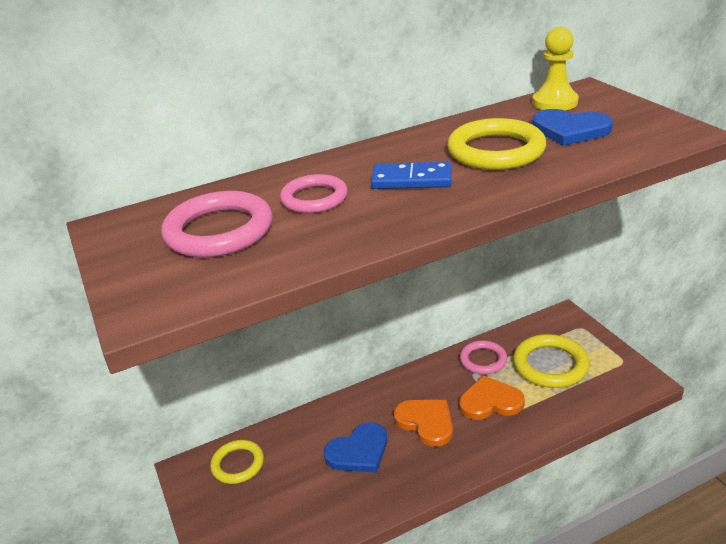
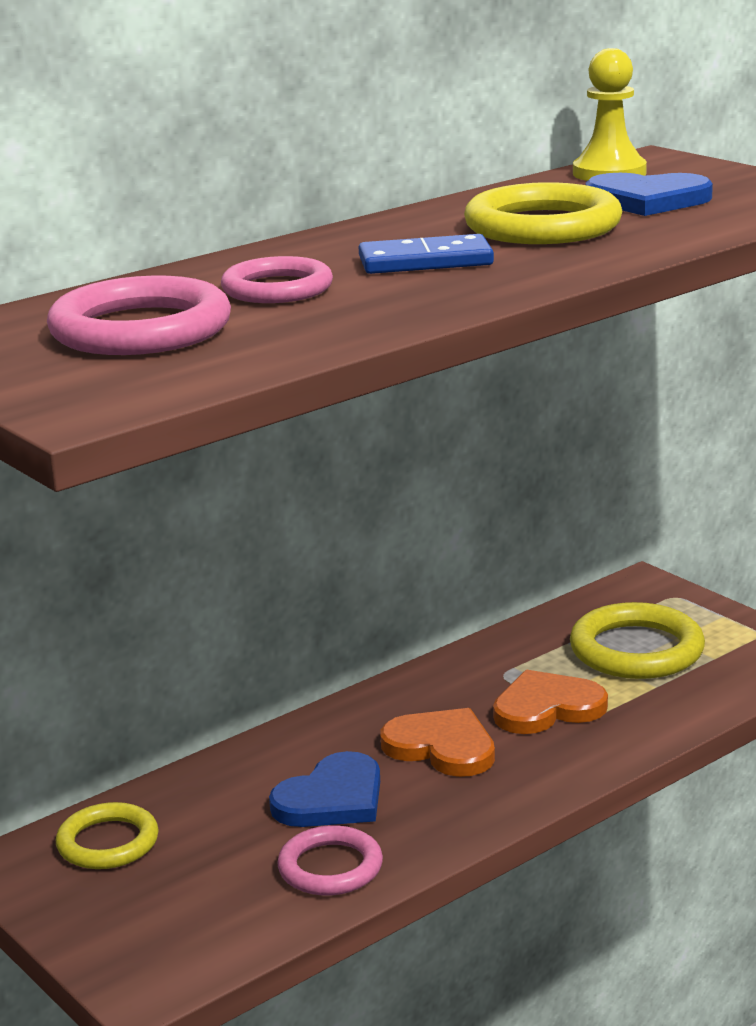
camera: 15 degrees left, 10 degrees down
pink ring [460,340,507,375] -> pink ring moved to [277,825,383,895]

